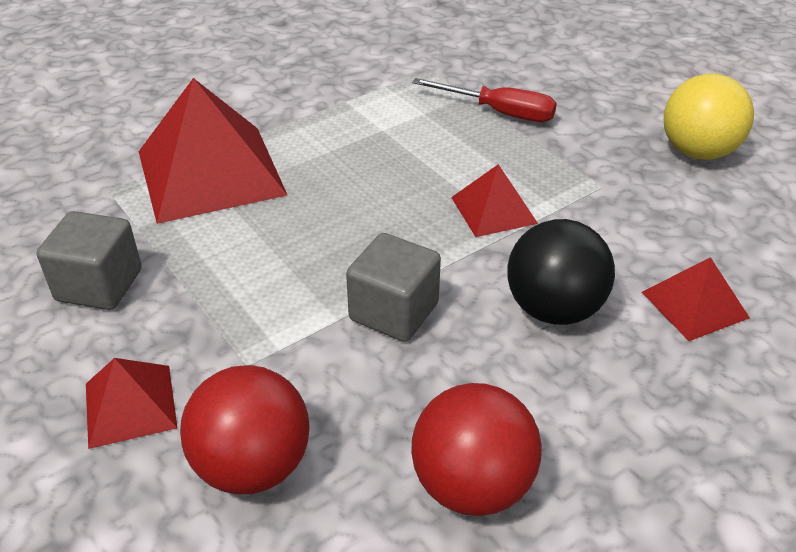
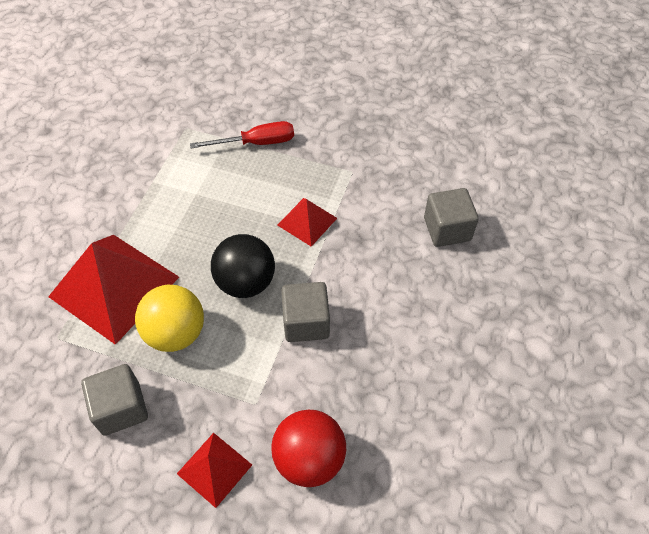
camera: 35 degrees left, 15 degrees up
red ball [411,383,542,516] -> none
black ball [507,219,615,325] -> black ball moved to [211,234,275,298]
red pyramid [642,257,750,341] -> grey cube [424,188,479,247]
yellow ball [664,74,754,160] -> yellow ball moved to [135,285,204,352]

